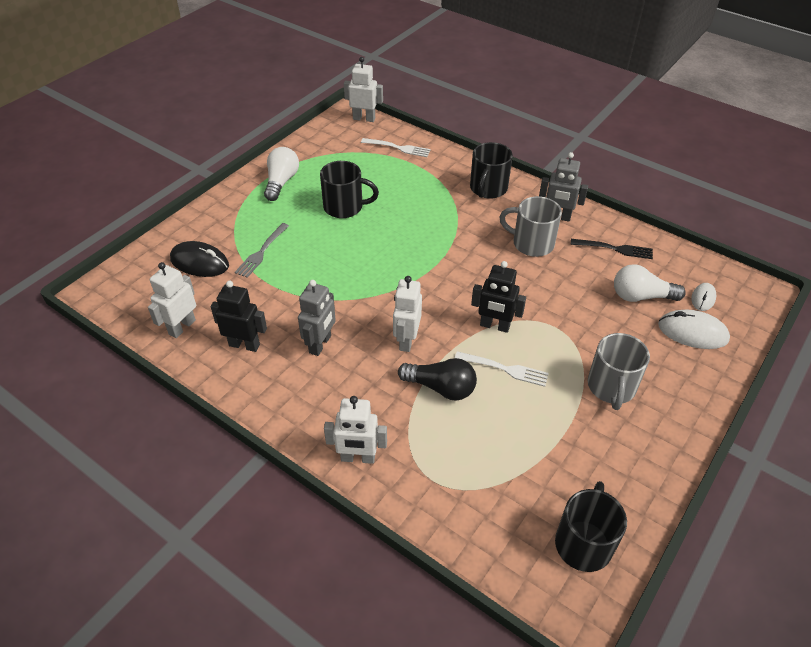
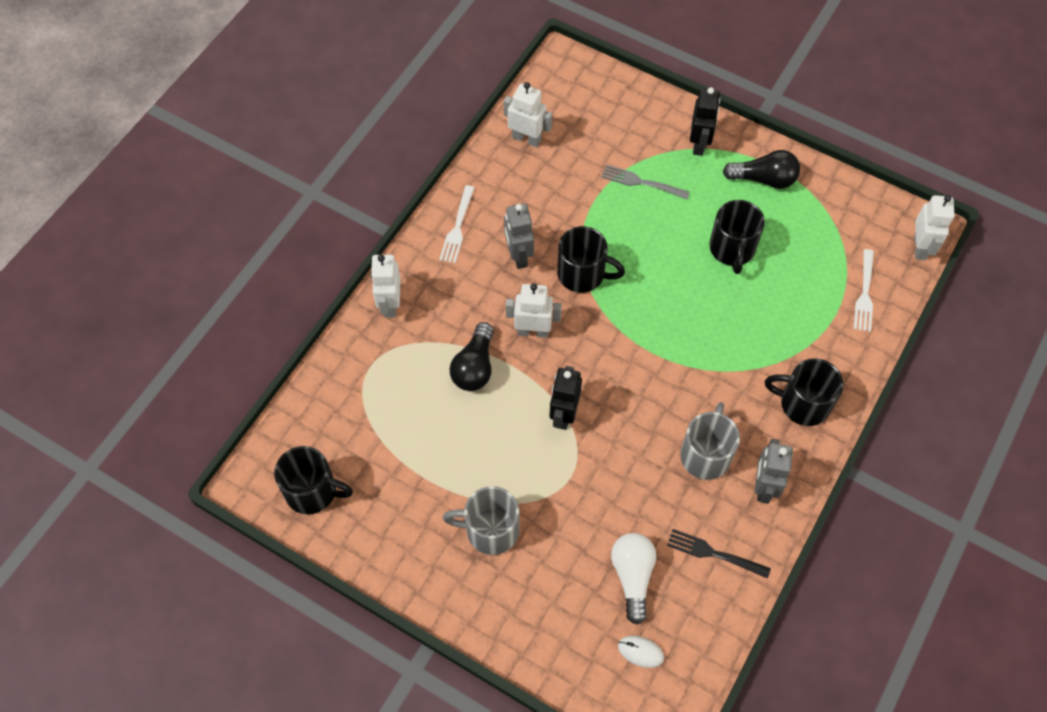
camera: 85 degrees right, 15 degrees up
black mouse [170,241,229,277] -> none
black robot [211,281,267,352] -> black robot moved to [690,87,720,156]
white light bulb [264,147,299,201] -> black light bulb [723,150,800,189]
grey robot [298,280,336,356] -> grey robot turned 60 degrees clockwise [504,203,534,269]
white fork [455,351,549,387] -> white fork moved to [439,185,475,263]
black fork [571,239,653,259] -> black fork turned 105 degrees clockwise [667,529,771,579]
white mouse [658,309,730,349] -> none
none -> black mug [557,226,625,293]

